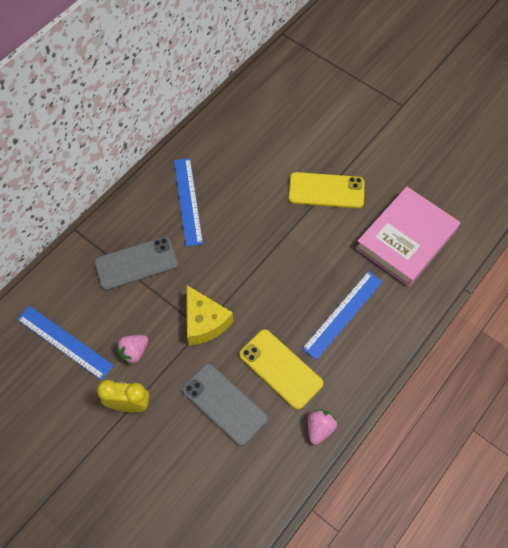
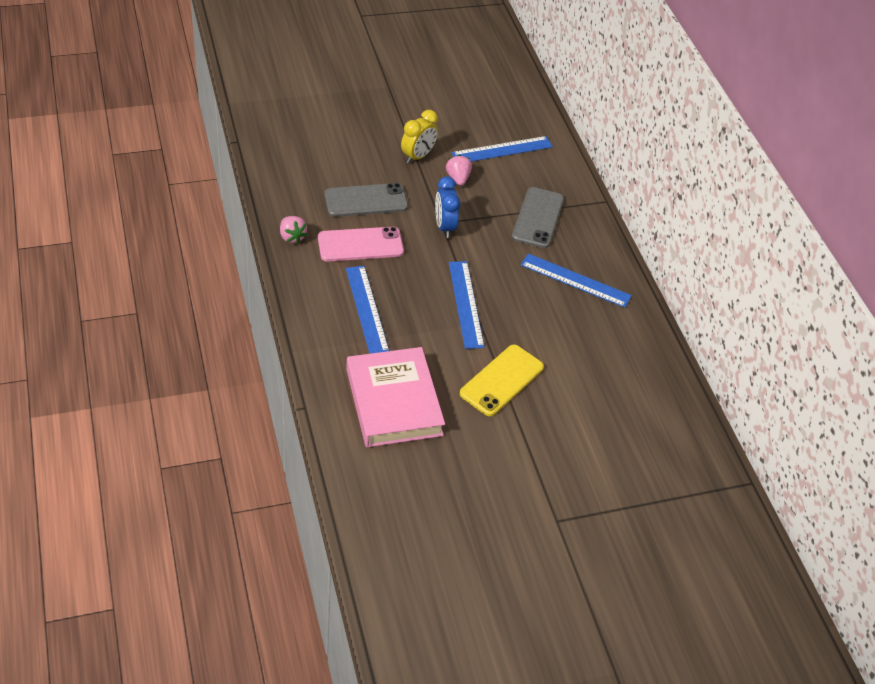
camera: 120 degrees right, 15 degrees down
yellow cheese [187,285,234,345] -> blue clock [435,176,460,238]
yellow phone [239,329,323,410] -> pink phone [318,227,404,262]
none -> blue ruler [449,261,484,349]

